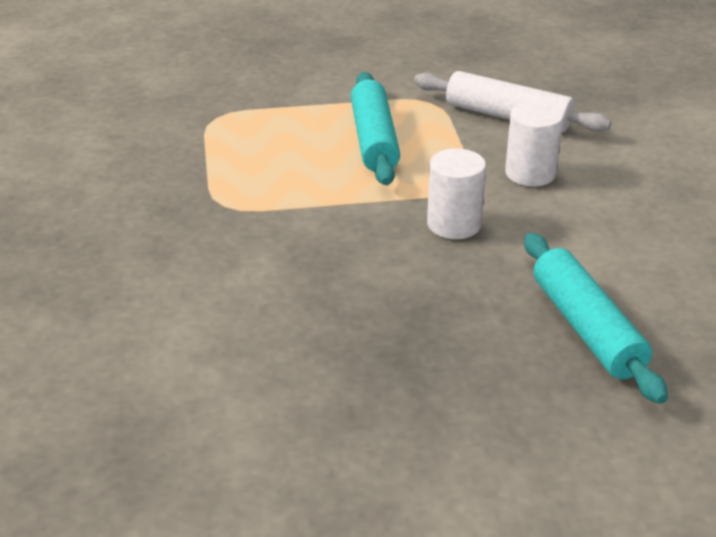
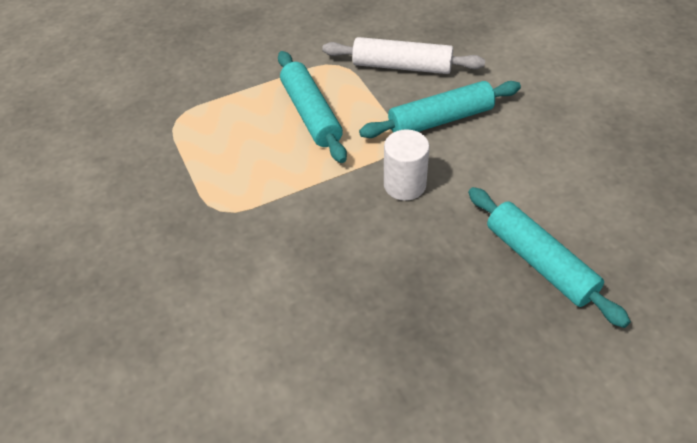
camera: 15 degrees left, 15 degrees up
white cylinder [505,102,563,186] -> turquoise rolling pin [359,81,521,138]

